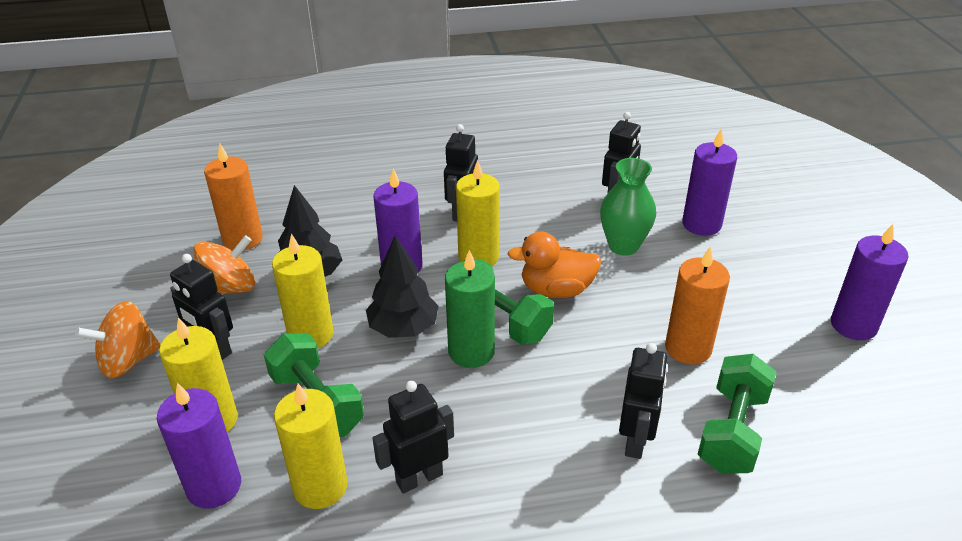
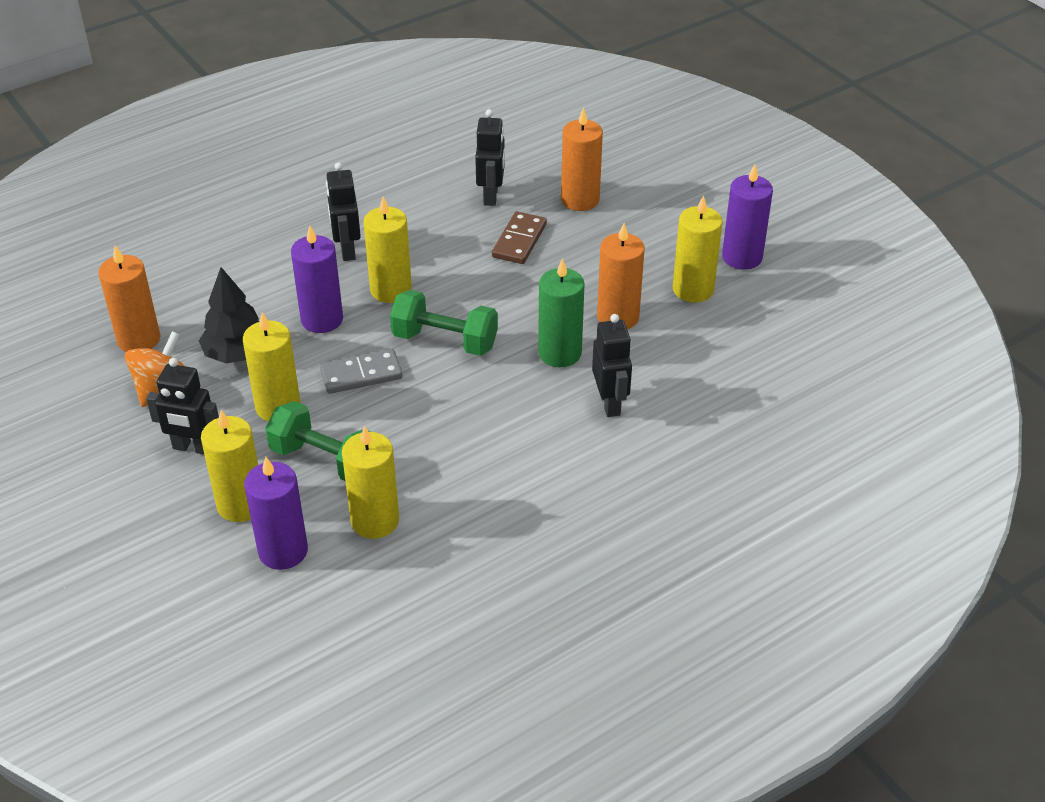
camera: 25 degrees left, 5 degrees up
orange spinning top [75,301,161,378] -> none
black tree [366,236,439,338] -> grey domino [320,349,403,394]
black robot [372,381,454,493] -> none
green candle [445,250,495,368] -> green candle moved to [538,258,585,367]
orange duck [508,231,601,298] -> none
green vase [600,158,656,256] -> brown domino [492,211,547,264]
purple candle [682,129,737,236] -> orange candle [561,107,603,211]
green dumbbell [698,354,777,474] -> none
none -> yellow candle [673,195,723,303]

